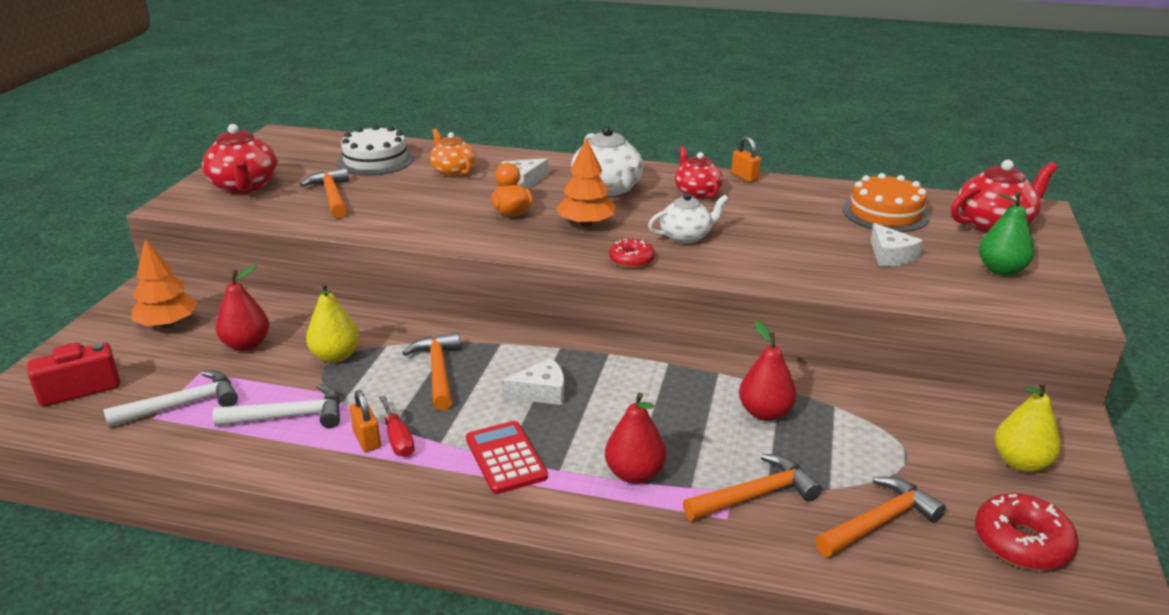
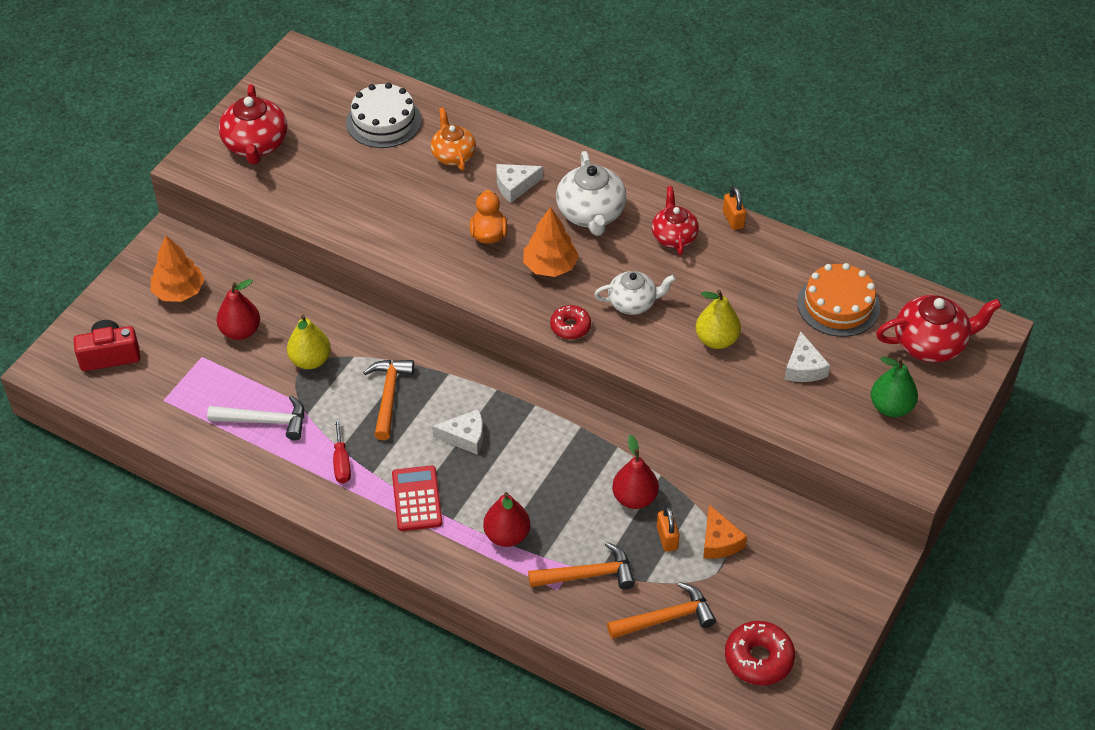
camera: 15 degrees right, 20 degrees up
white hammer [103,371,238,427] -> none
orange hammer [300,167,349,218] -> none
orange padlock [350,390,381,452] -> orange padlock moved to [657,506,680,552]
yellow pear [994,381,1061,472] -> yellow pear moved to [696,290,741,349]
none -> orange cheese [703,505,747,559]

